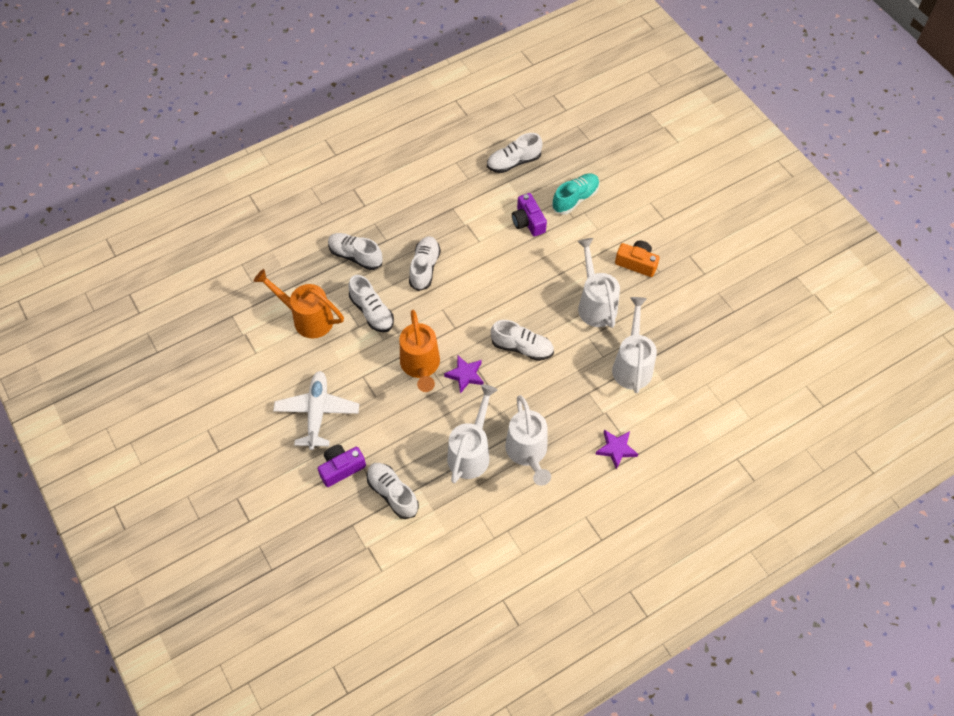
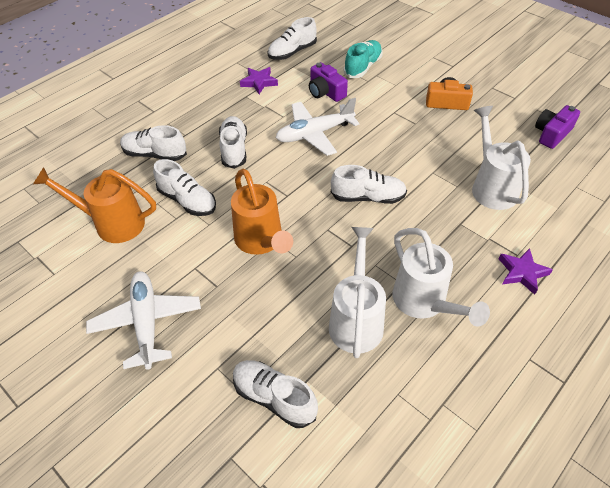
camera: 15 degrees left, 10 degrees down
purple camera [317,445,366,487] -> purple camera moved to [535,105,580,149]
purple star [444,355,484,394] -> purple star moved to [240,67,278,94]
white watering can [577,238,620,328] -> none
none -> white plane [276,98,359,156]

